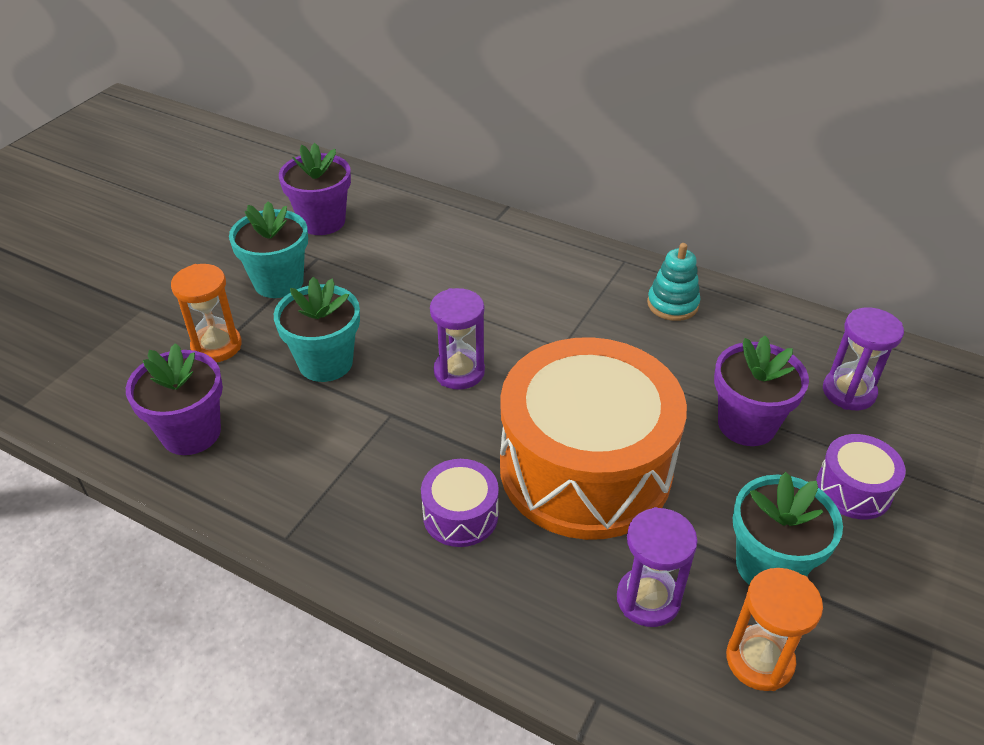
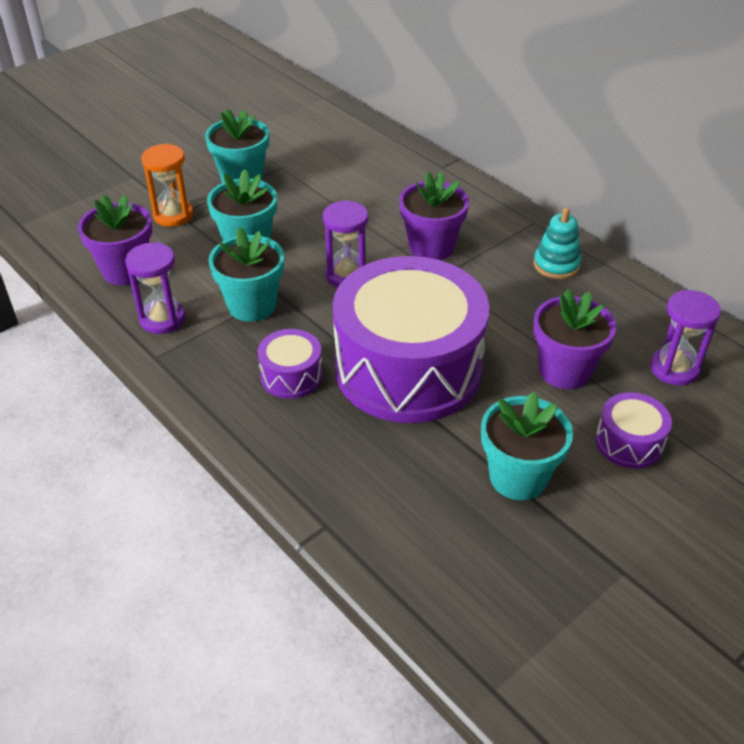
camera: 20 degrees right, 0 degrees up
purple flower pot [279,143,351,235] -> purple flower pot moved to [399,172,469,260]
orange drum [500,337,687,540] -> purple drum [333,256,489,423]
purple hourglass [617,507,698,627] -> purple hourglass moved to [125,242,186,334]
orange hourglass [726,568,823,691] -> none
none -> turquoise flower pot [208,227,284,322]

